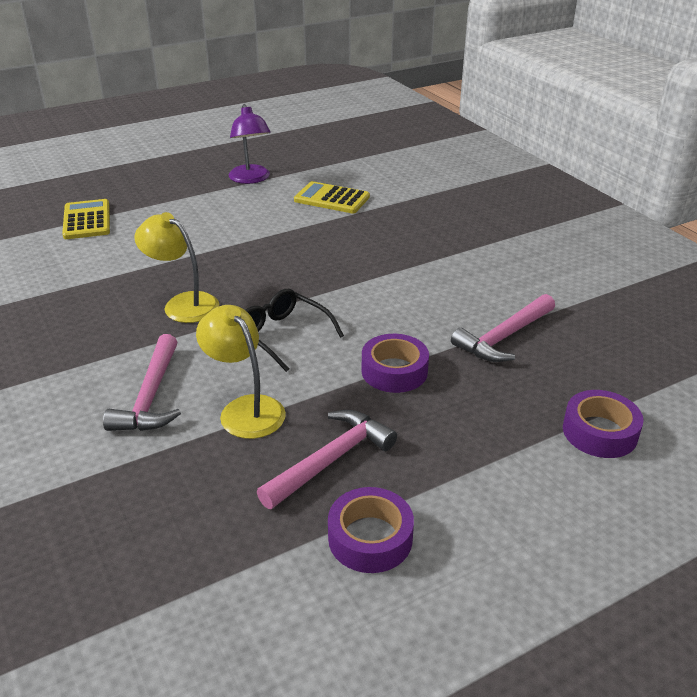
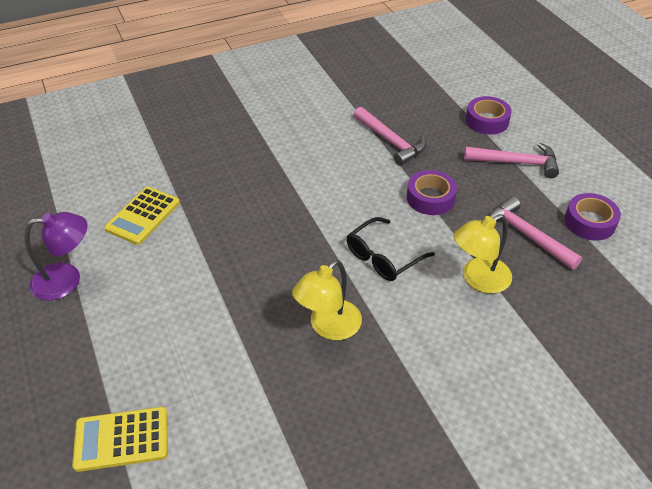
camera: 85 degrees left, 10 degrees up
pink hammer [103,334,181,431] -> pink hammer moved to [464,142,559,178]

